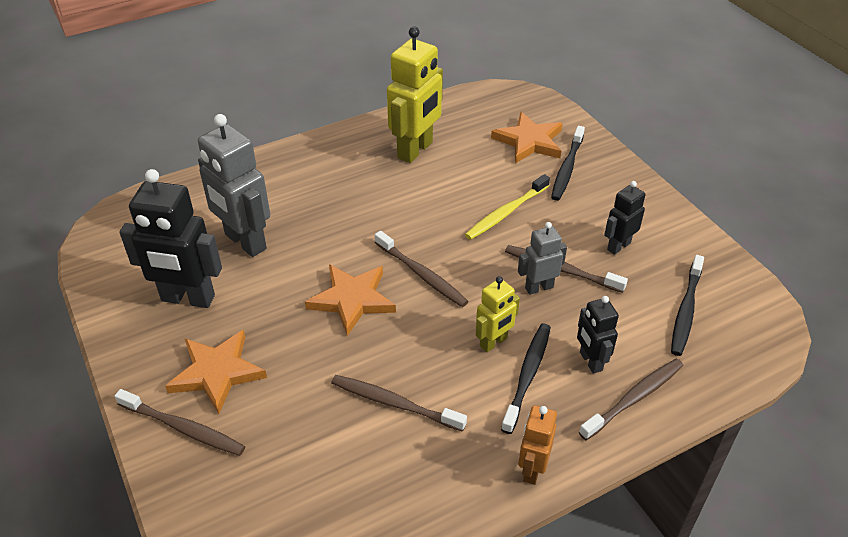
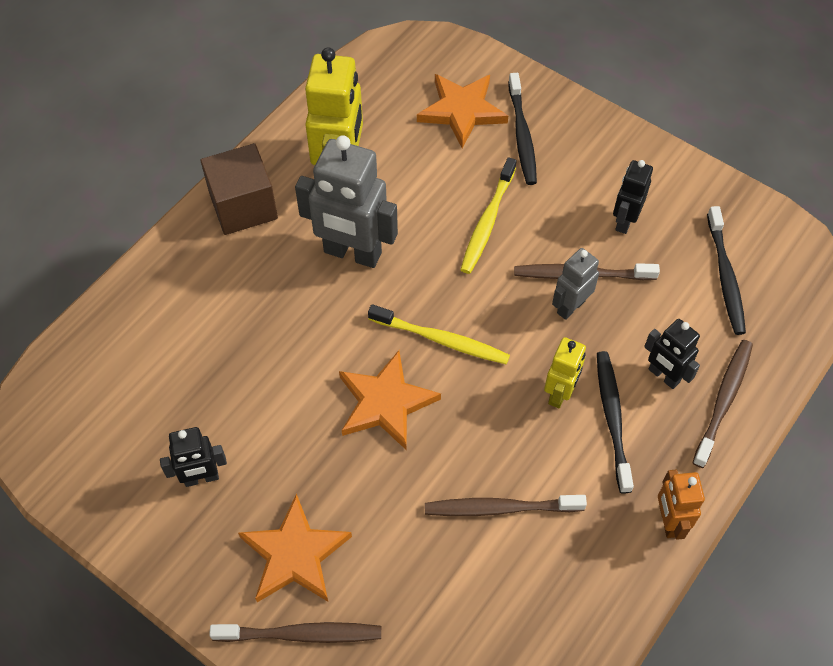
camera: 25 degrees left, 15 degrees up
black robot [119,169,222,308] -> black robot [160,427,227,487], size x0.55
grey robot [198,114,270,257] -> grey robot moved to [295,135,398,268]
brown toothbrush [375,231,469,307] -> yellow toothbrush [368,304,510,365]
none -> brown cube [200,143,278,235]

